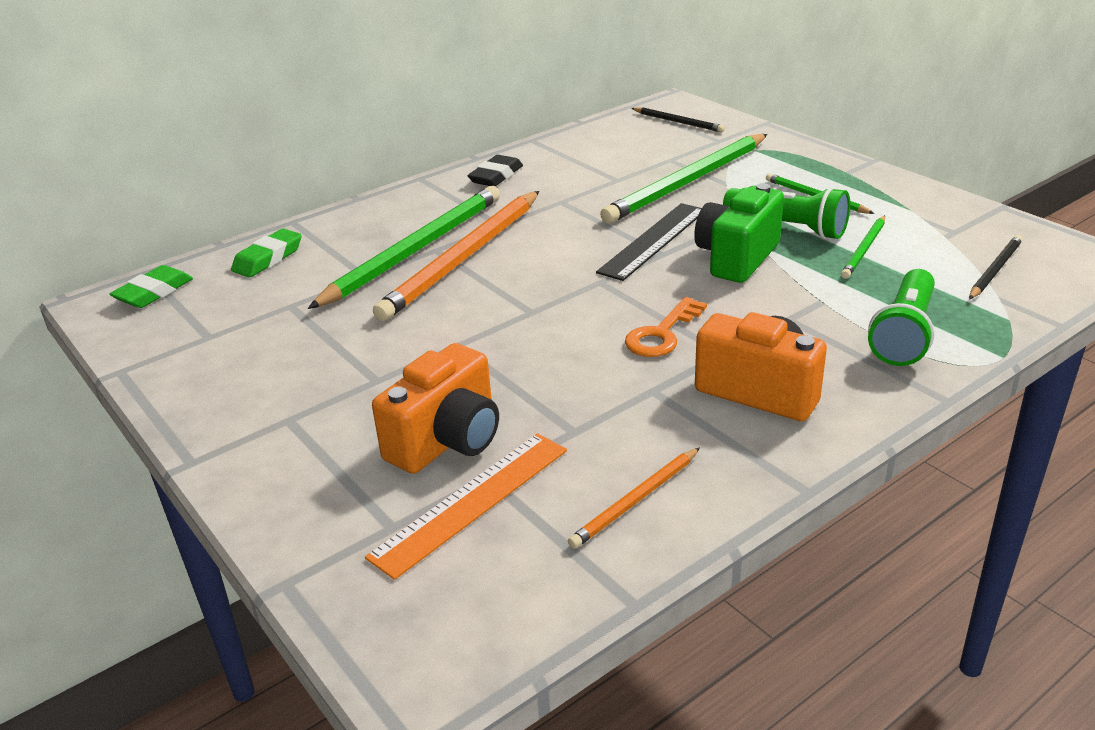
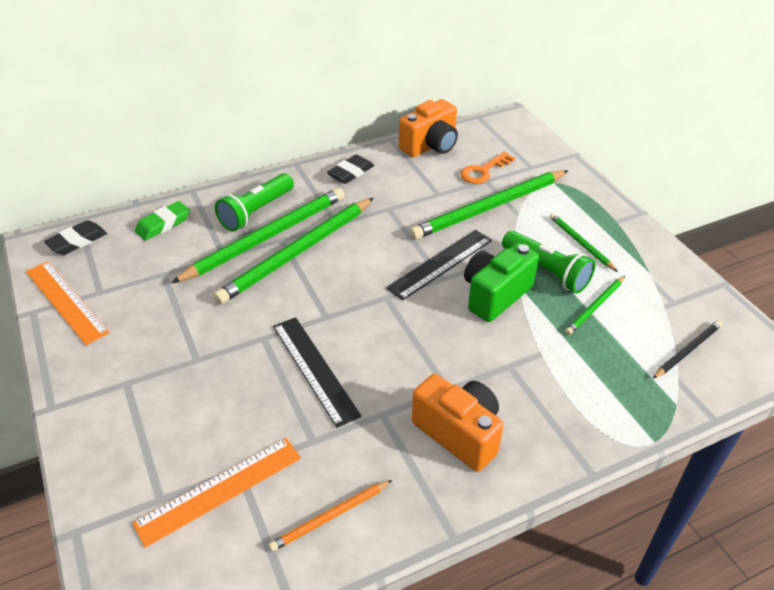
camera: 10 degrees right, 10 degrees up
green eraser [110,265,193,308] -> black eraser [44,220,107,255]
orange camera [372,343,499,474] -> orange camera moved to [399,99,458,157]
orange pencil [373,191,539,321] -> green pencil [214,198,373,304]
orange key [625,297,707,357] -> orange key moved to [461,152,515,184]
black pencil [632,107,725,132] -> none
green flashlight [868,269,935,366] -> green flashlight moved to [215,173,294,231]
none -> orange ruler [26,261,109,345]
none -> black ruler [273,317,362,428]

